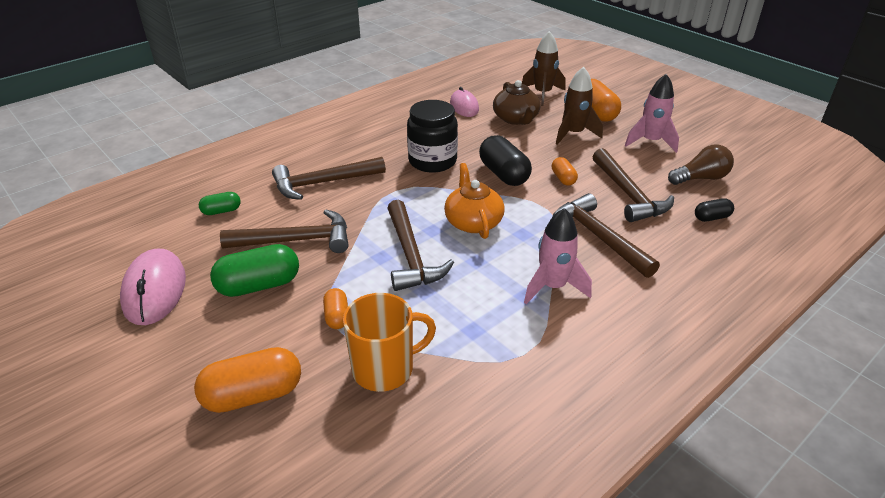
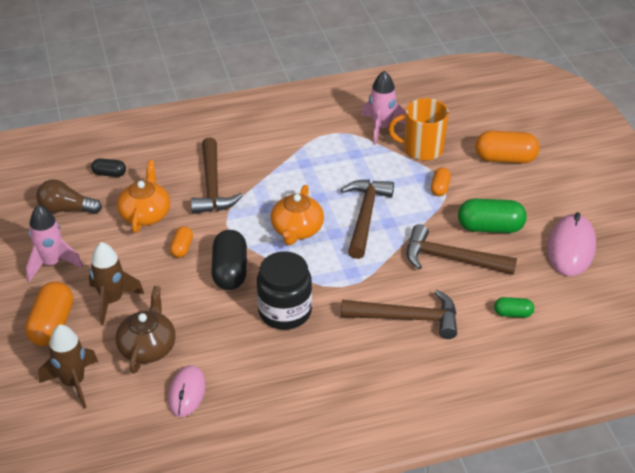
camera: 155 degrees left, 5 degrees up
pink rocket [524,208,592,304] -> pink rocket moved to [361,71,406,145]
brown hammer [592,148,674,222] -> orange teapot [117,160,170,233]

